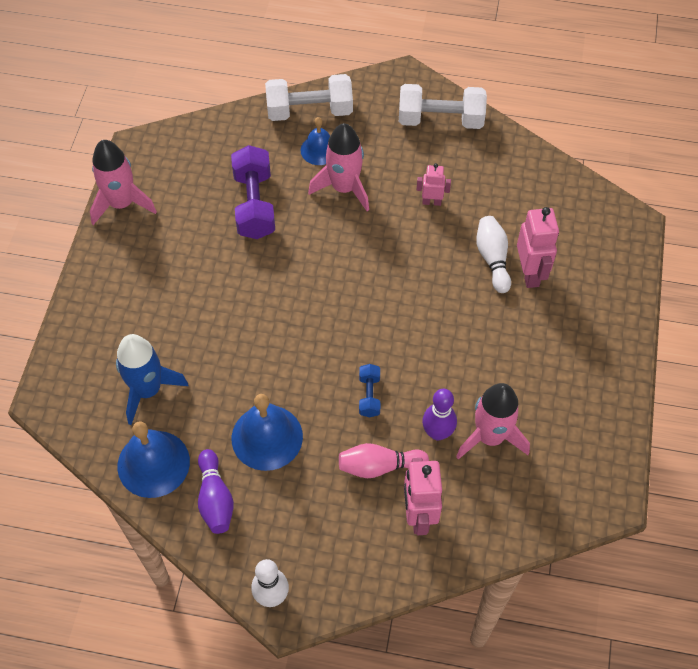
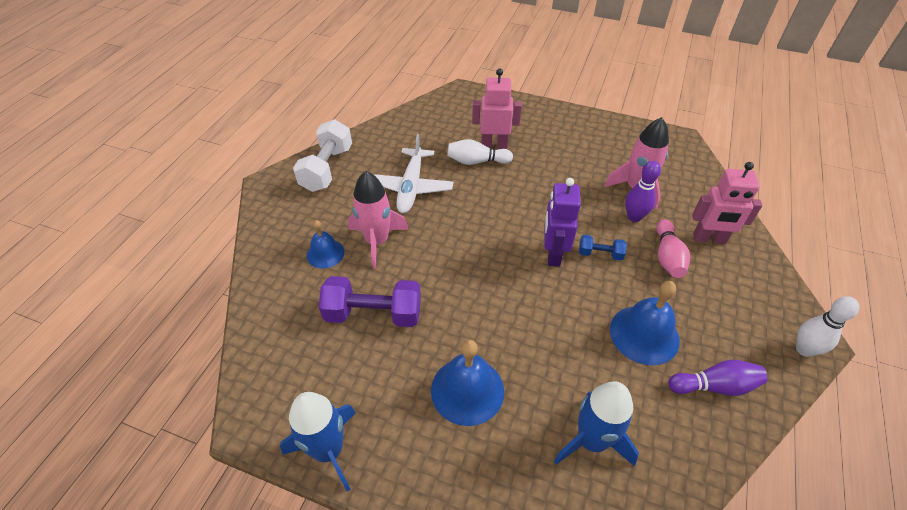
camera: 80 degrees left, 10 degrees down
pink rocket [90,140,157,225] -> blue rocket [280,392,356,492]
blue bell [117,421,190,498] -> blue bell moved to [431,340,504,426]
white dumbbell [265,74,353,121] -> none
pink robot [416,163,451,206] -> white plane [373,134,454,213]
none -> purple robot [544,178,581,267]

